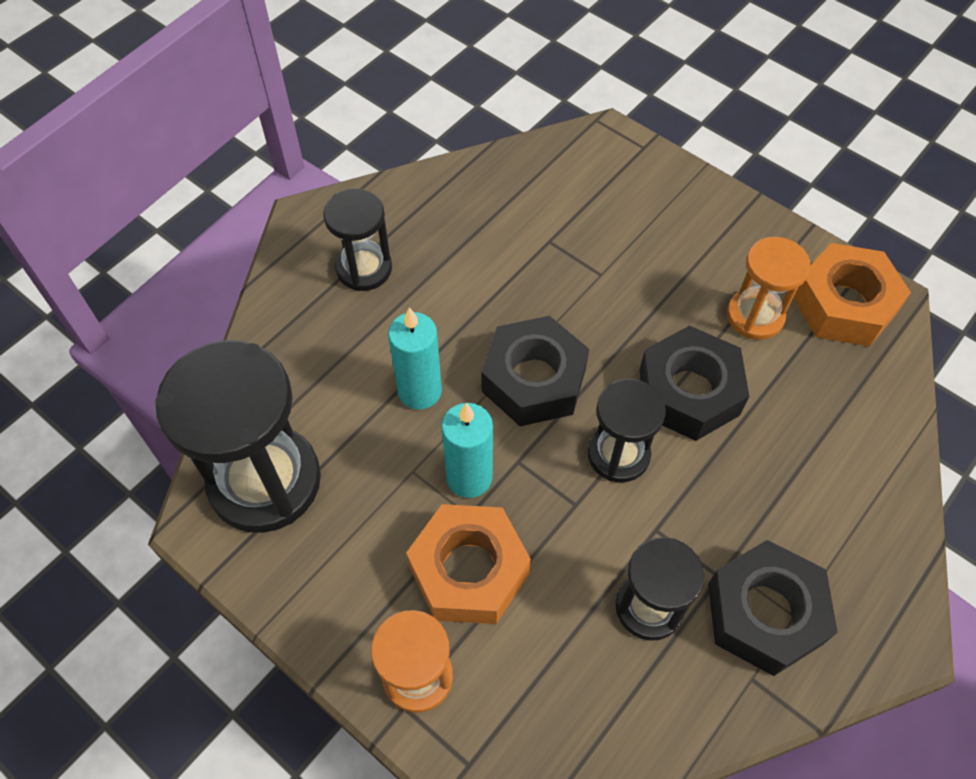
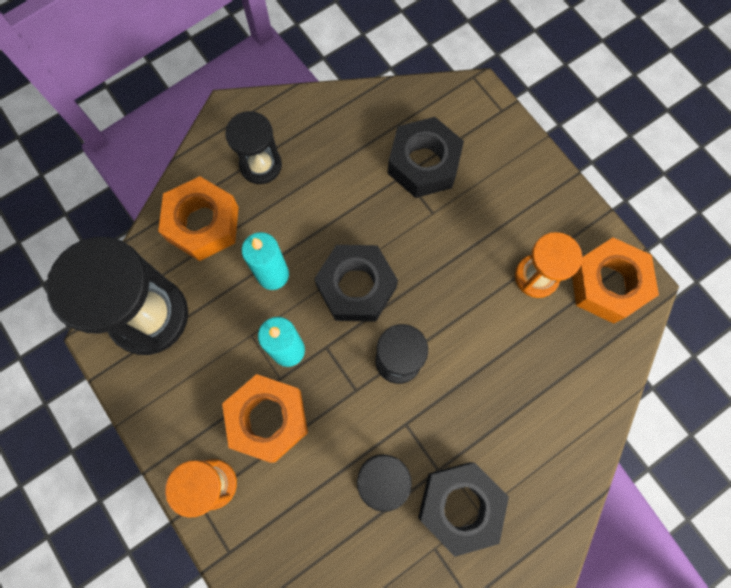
camera: 15 degrees right, 15 degrees up
black nut [639,325,749,441] -> black nut moved to [388,117,464,198]
none -> orange nut [158,176,239,261]

